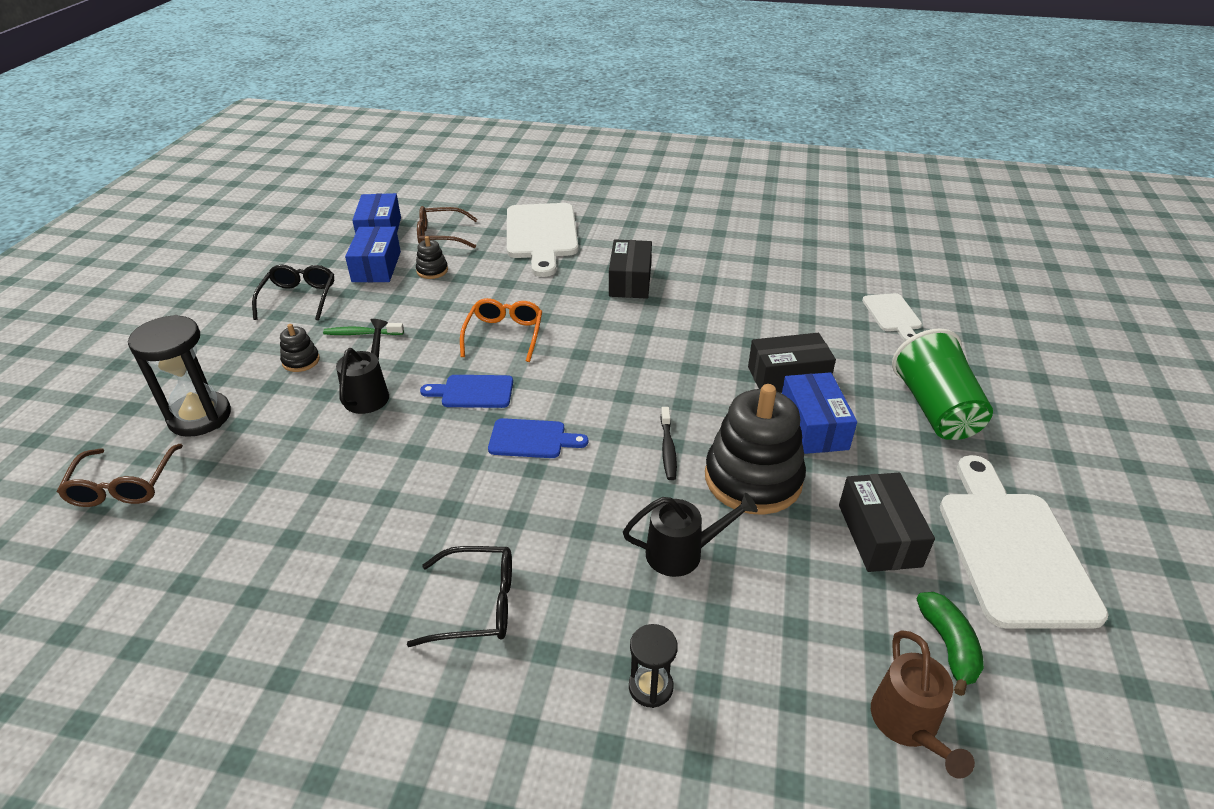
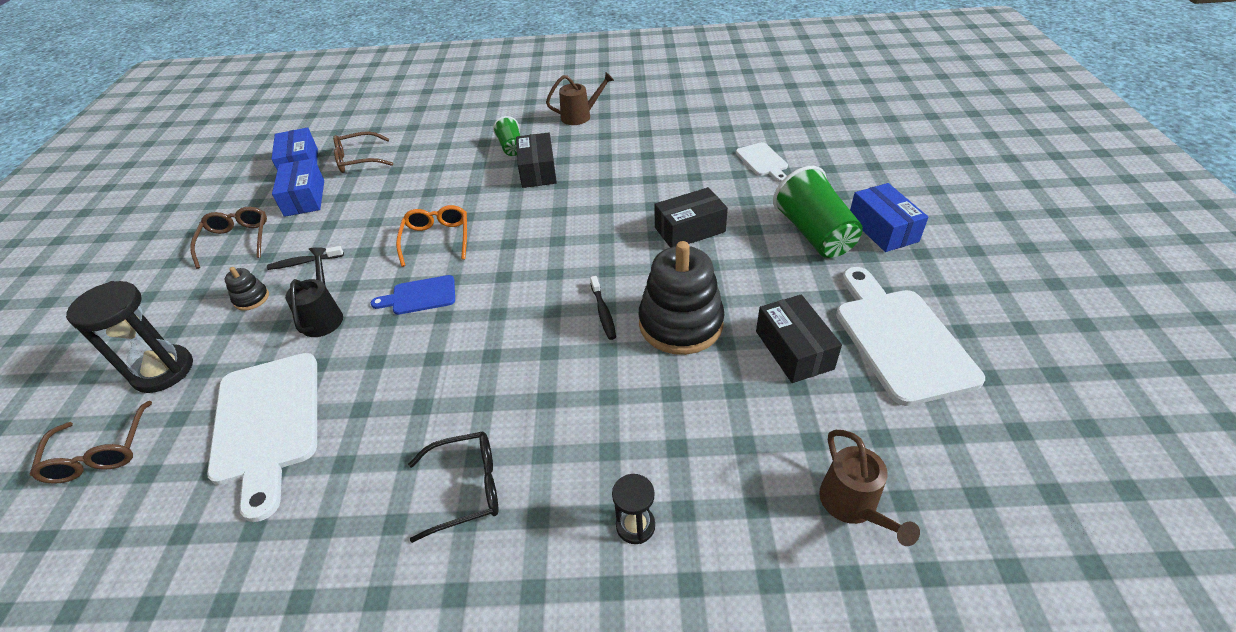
camera: 10 degrees left, 5 degrees up
black glasses [252,265,334,321] -> brown glasses [190,207,267,269]
green toothbrush [323,323,404,335] -> black toothbrush [267,246,344,270]
black stacking toy [416,236,448,279] -> none
blue cutting board [488,418,588,458] -> none
white cutting board [507,203,578,277] -> white cutting board moved to [207,353,317,522]
black watering can [623,493,758,577] -> none
blue box [782,372,857,454] -> blue box moved to [850,183,929,252]
green banana [916,592,984,696] -> none
none -> green cup [493,116,520,156]
none -> brown watering can [546,72,614,125]

